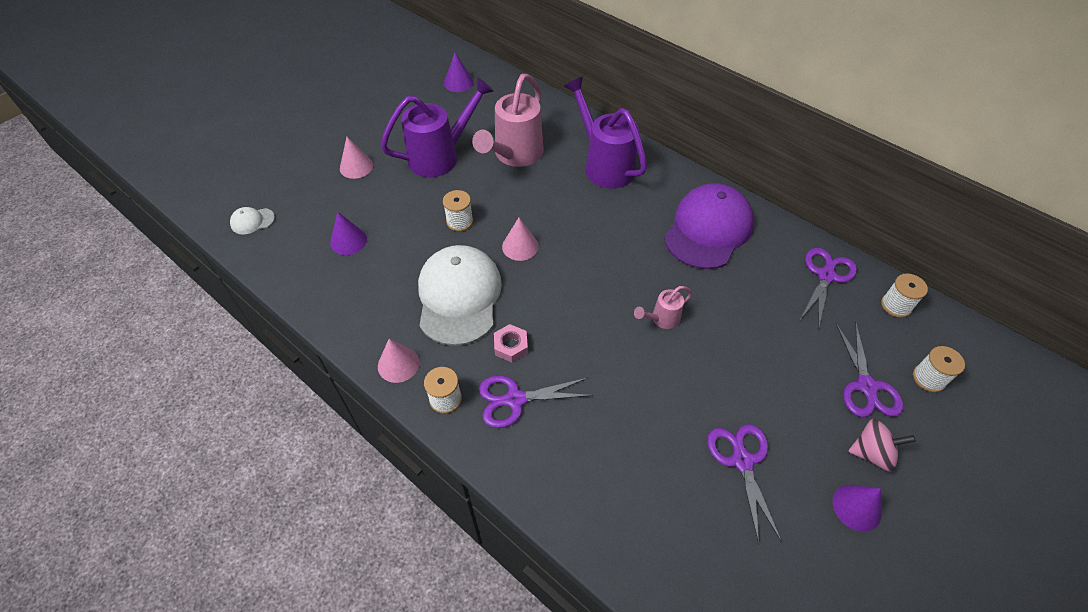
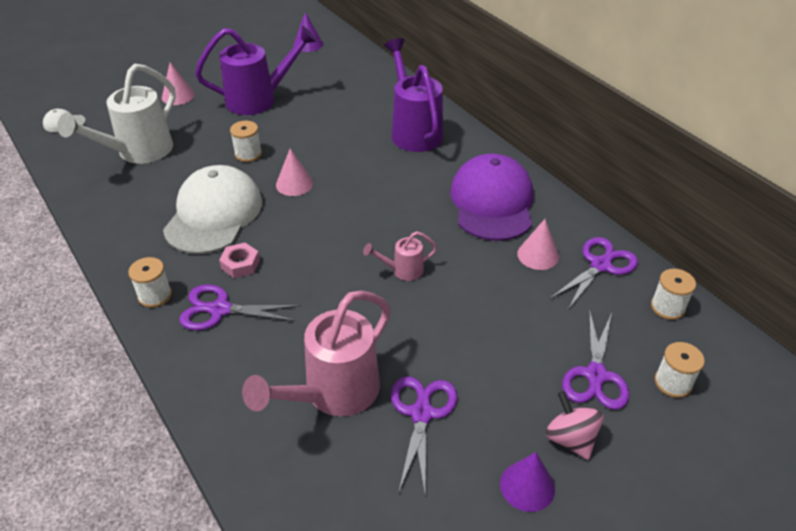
camera: 15 degrees right, 10 degrees down
purple cone [330,212,367,255] -> white watering can [57,64,176,164]
pink cone [378,338,419,383] -> pink cone moved to [517,219,559,270]
pink watering can [472,74,544,167] -> pink watering can moved to [242,290,391,416]
purple cap [664,183,754,269] -> purple cap turned 45 degrees counterclockwise [450,154,533,241]
pink spinning top [848,419,916,472] -> pink spinning top turned 135 degrees counterclockwise [545,391,604,460]

